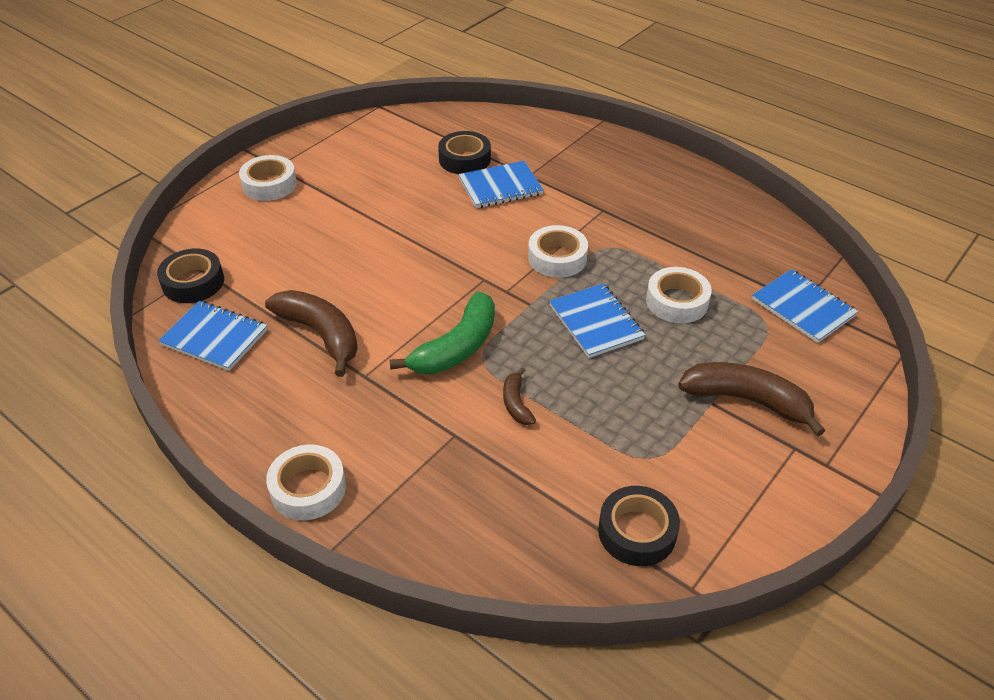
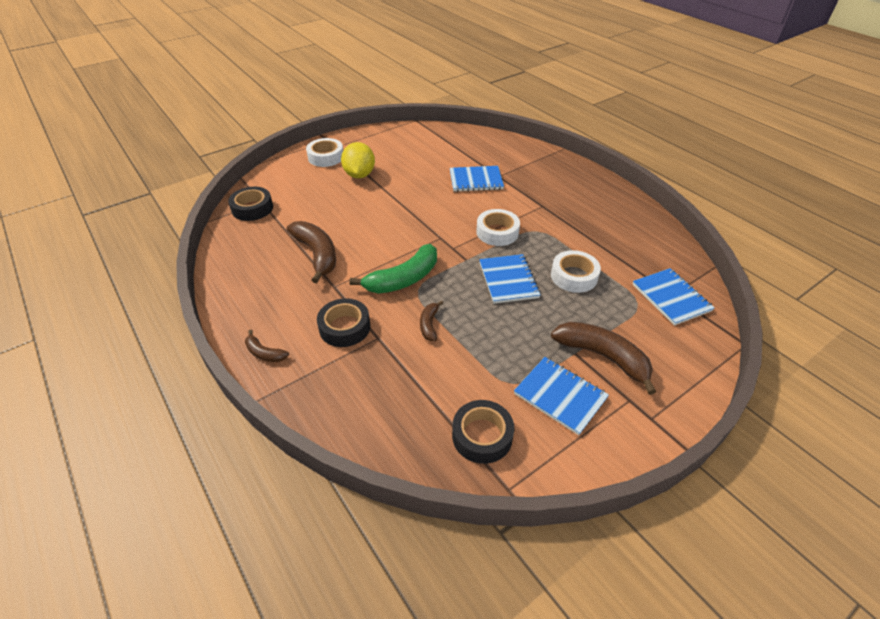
camera: 15 degrees right, 0 degrees up
blue notebook [158,301,268,371] -> blue notebook moved to [514,357,609,435]
white tape [266,444,346,520] -> brown banana [245,330,289,362]
black tape [438,131,491,174] -> black tape moved to [317,298,370,347]
none -> yellow lemon [341,142,375,178]

